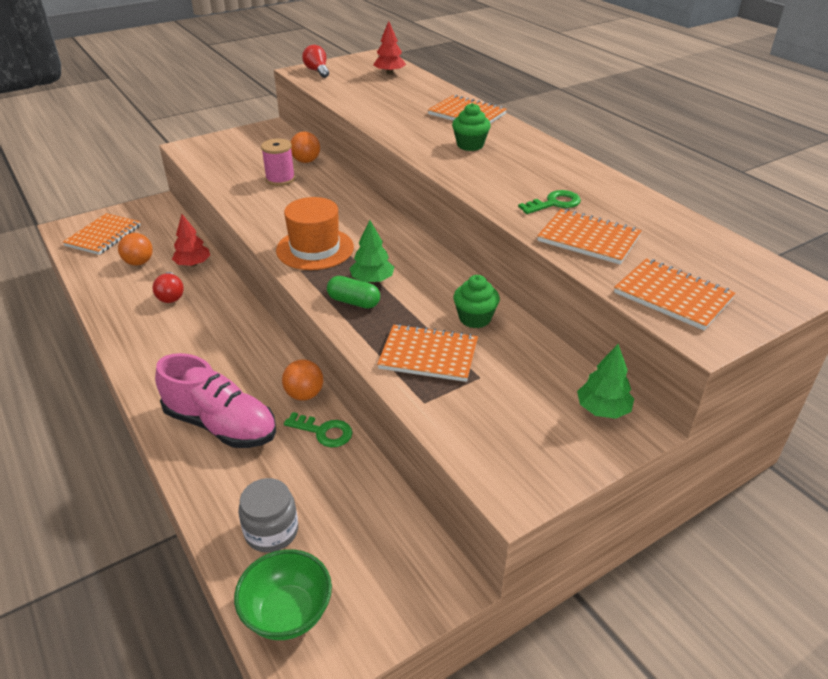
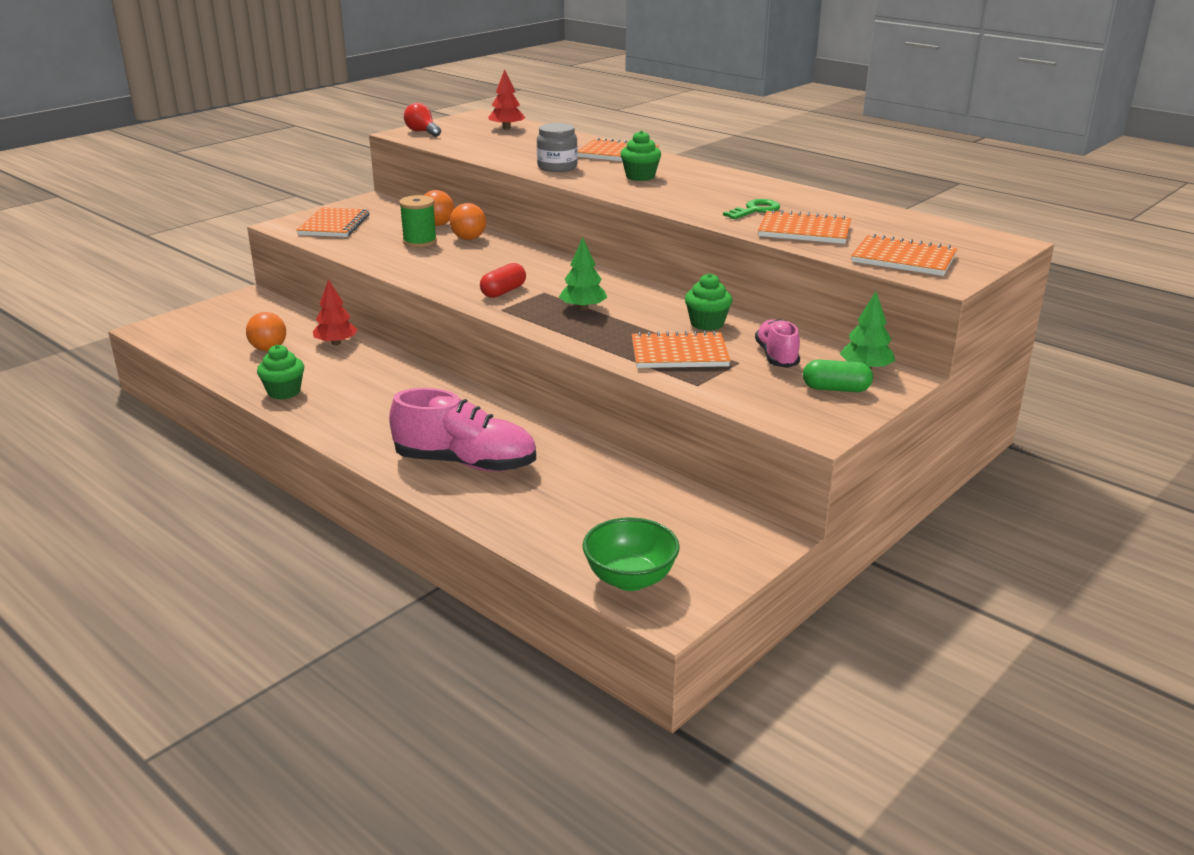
camera: 15 degrees left, 10 degrees down
orange notebook [63,213,141,255] -> orange notebook moved to [296,207,369,237]
red light bulb [153,272,184,303] -> none
grey jar [238,478,298,553] -> grey jar moved to [537,123,578,172]
pink spool [261,139,295,186] -> green spool [399,195,437,247]
orange hat [276,197,354,270] -> red capsule [480,263,526,298]
orange ball [282,360,323,400] -> orange ball moved to [450,203,486,240]
green key [284,412,352,447] -> none
green capsule [327,276,380,309] -> green capsule moved to [803,359,873,392]
none -> green cupcake [257,344,304,399]
none -> pink shoe [755,319,800,368]

